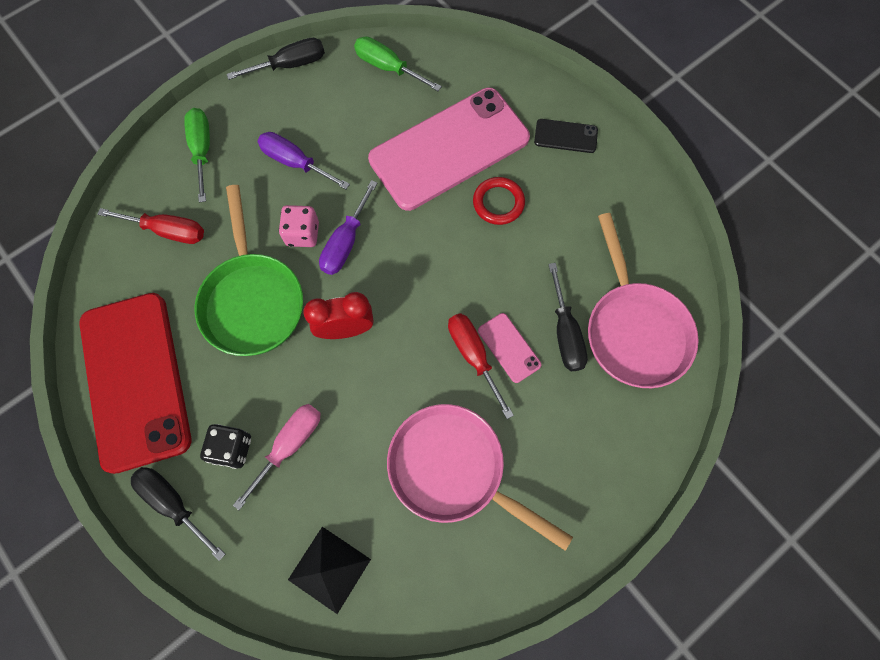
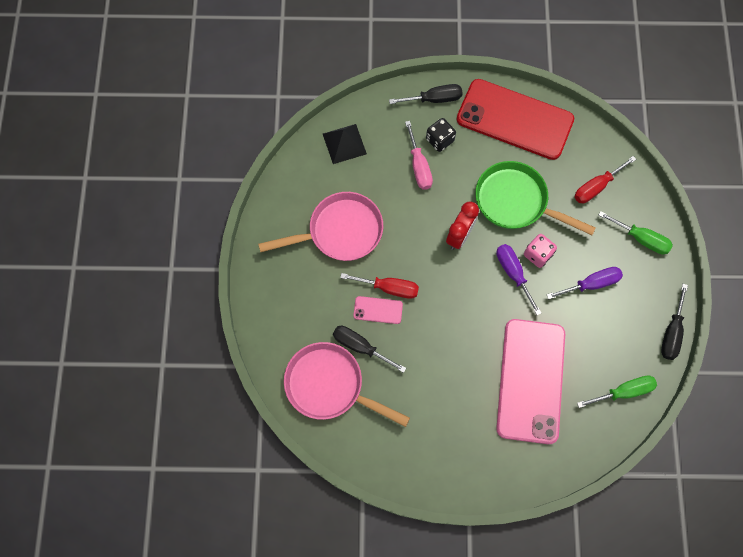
camera: 130 degrees right, 0 degrees up
red ring [473,177,525,225] -> none
black phone [534,119,598,153] -> none

